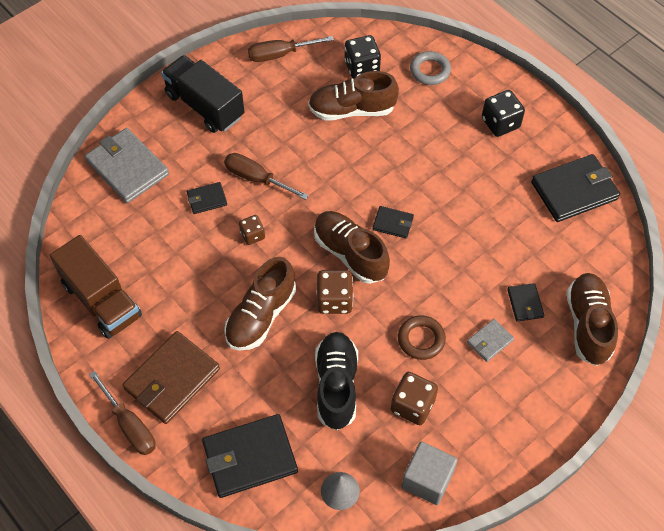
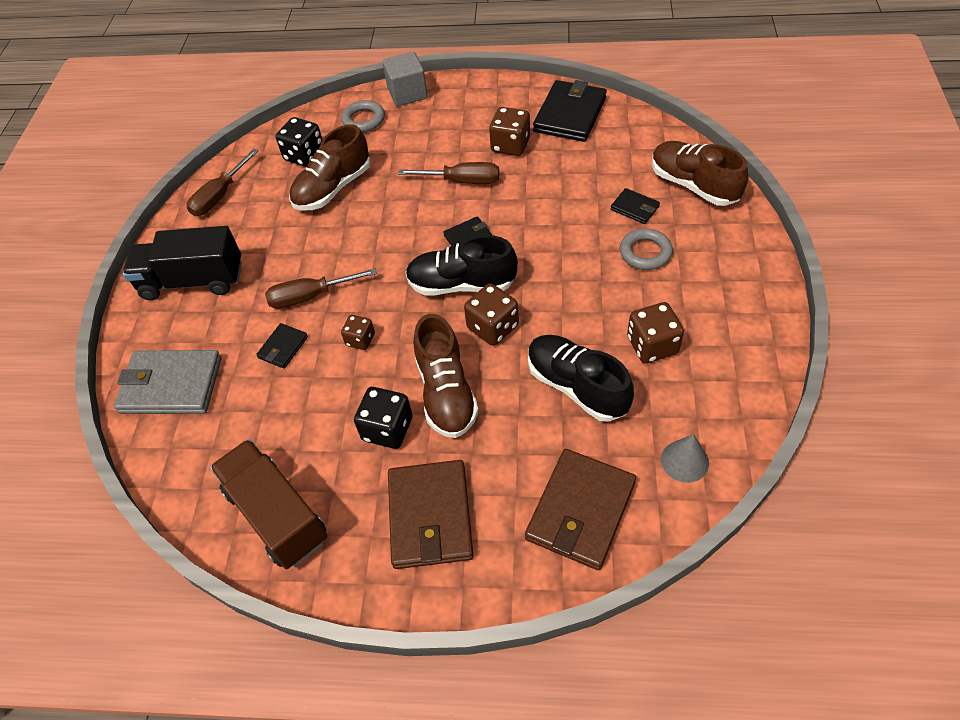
camera: 40 degrees left, 5 degrees down
brown truck [50,235,142,339] -> brown truck turned 135 degrees counterclockwise [210,439,328,569]
brown screwdriver [89,371,156,455] -> brown screwdriver moved to [398,162,499,184]
black wallet [202,414,298,498] -> brown wallet [525,449,636,570]
brown shoe [314,211,390,284] -> black shoe [406,235,518,296]
brown ring [398,315,446,360] -> none
grey cube [402,441,457,505] -> grey cube moved to [382,52,428,106]
grey wallet [467,319,514,362] -> grey ring [620,228,673,270]
black dice [482,90,525,137] -> black dice moved to [354,387,413,449]
none -> brown dice [489,107,530,156]

